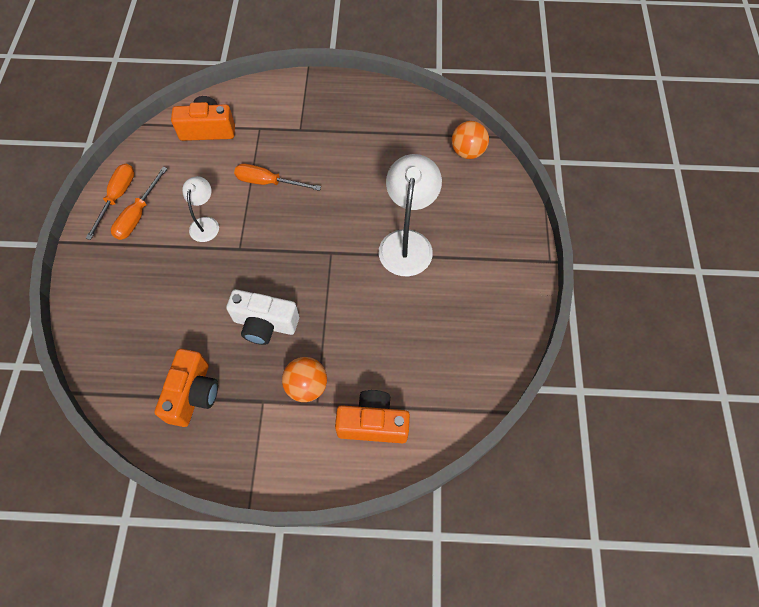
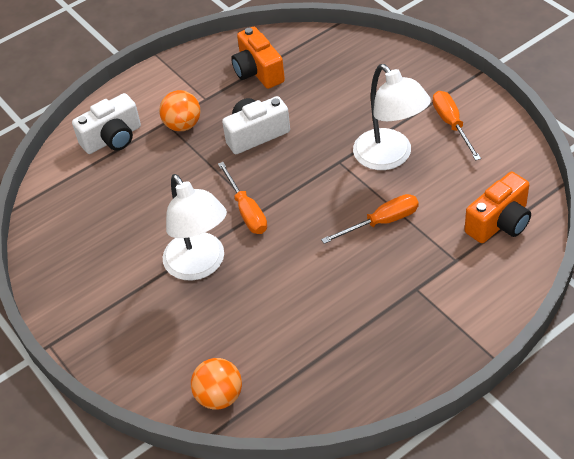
camera: 145 degrees right, 15 degrees down
orange screwdriver [86,163,134,240] -> orange screwdriver moved to [218,162,267,234]
white lamp [182,176,219,242] -> white lamp [353,64,431,170], size x1.79
orange camera [335,390,410,443] -> white camera [72,93,141,154]

